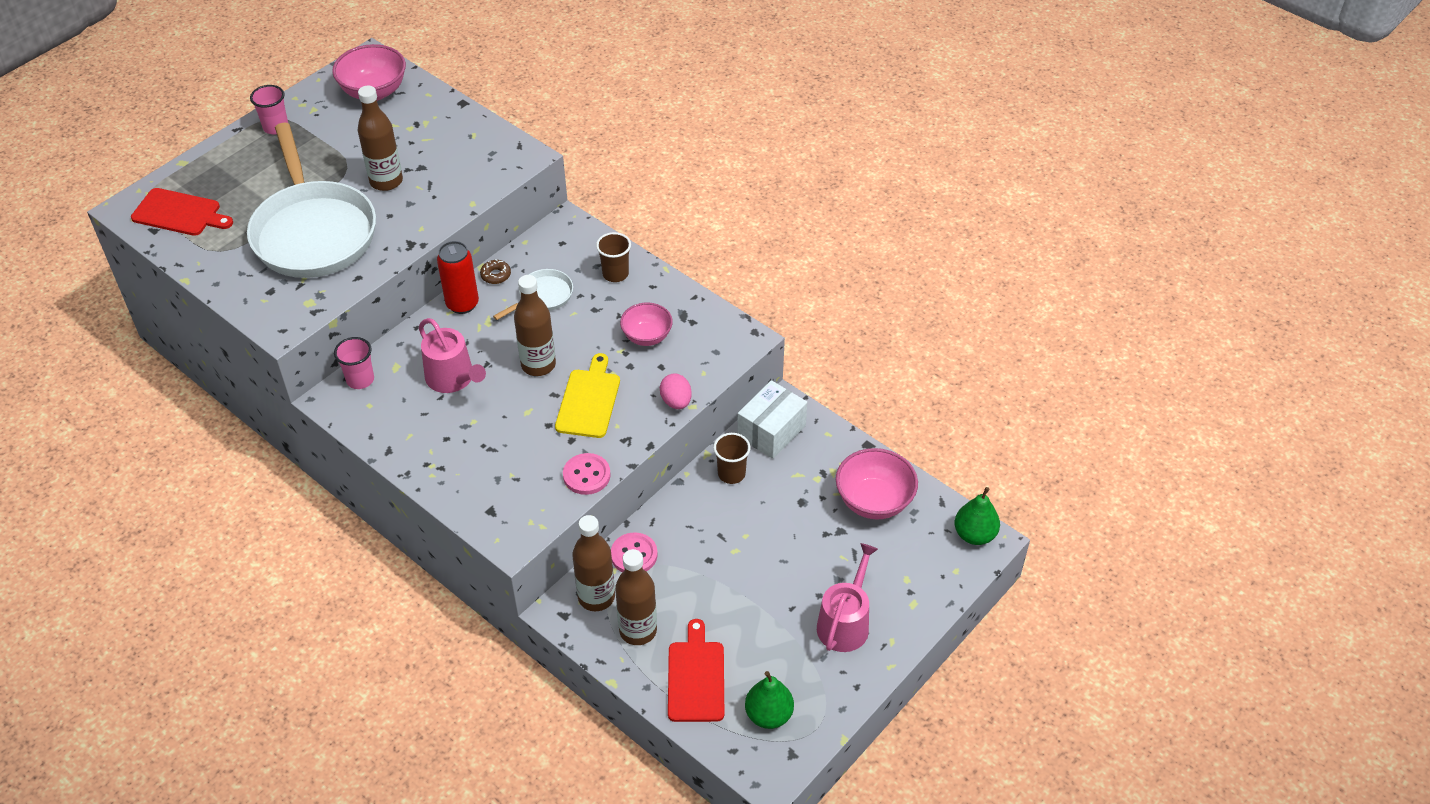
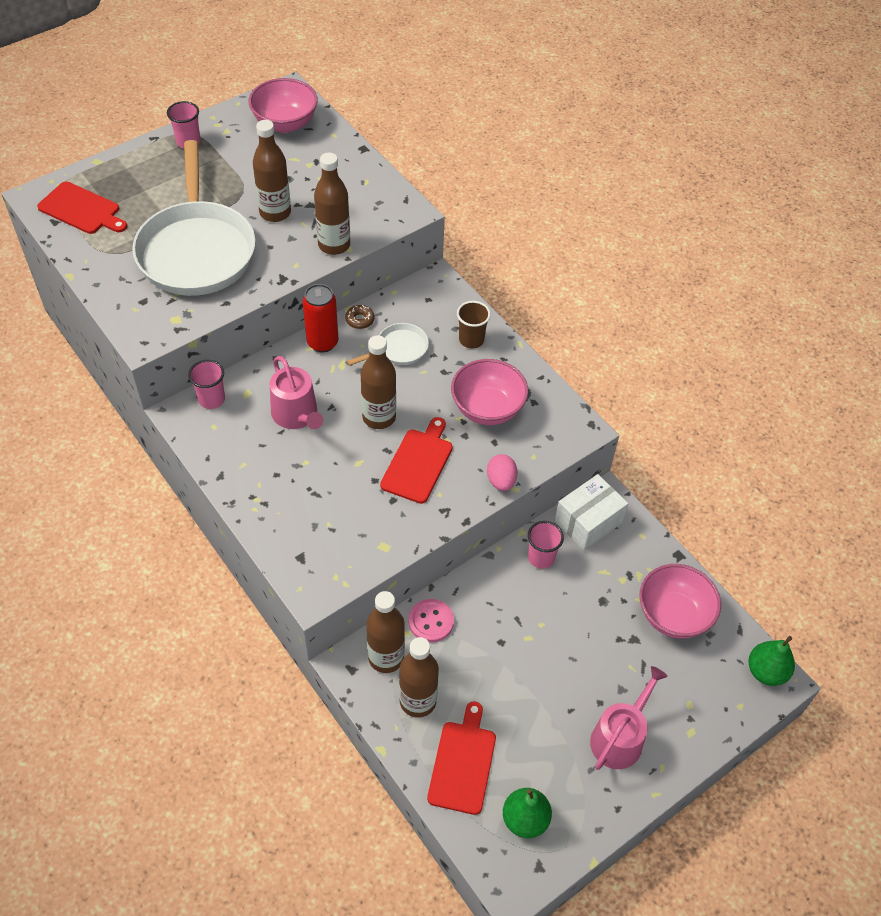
camera: 10 degrees right, 5 degrees up
yellow cutting board [555,353,620,438] -> red cutting board [380,417,453,504]
pink button [563,453,611,495] -> none
pink bowl [620,303,673,346] -> pink bowl [451,359,528,425], size x1.51
brown cup [713,433,751,484] -> pink cup [528,521,564,569]
none -> brown bottle [314,153,350,255]

